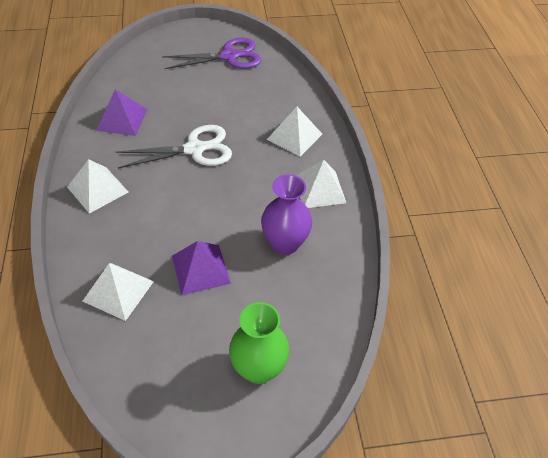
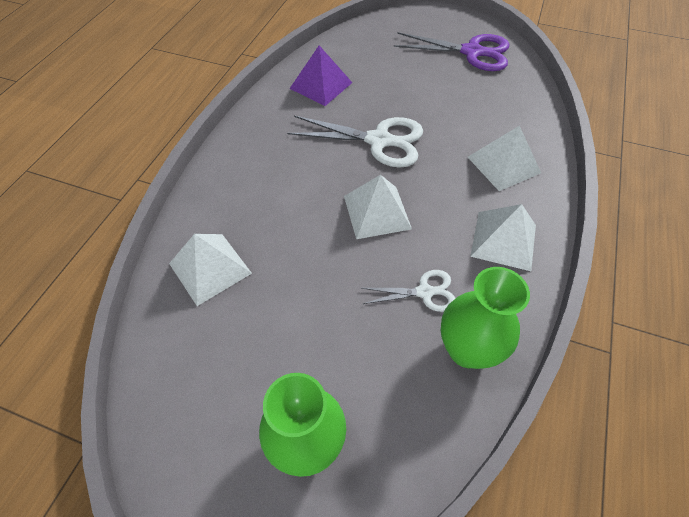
camera: 30 degrees right, 5 degrees up
white pyramid [67,159,128,214] -> white pyramid moved to [344,175,412,239]
purple pyramid [172,241,231,295] -> none
purple vase [261,174,312,255] -> white scissors [361,270,456,312]
none -> green vase [441,267,530,369]

